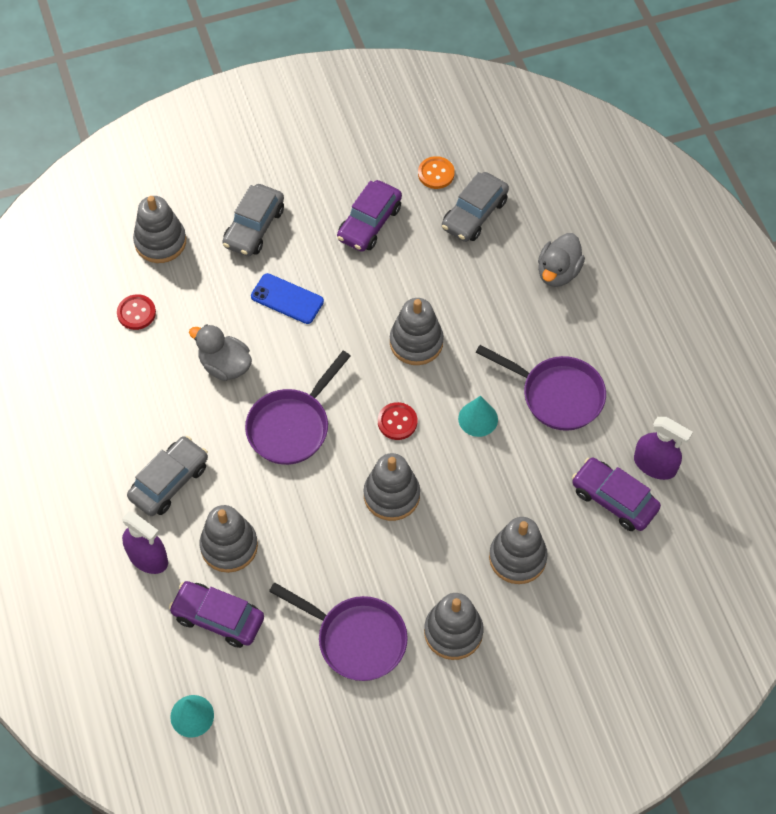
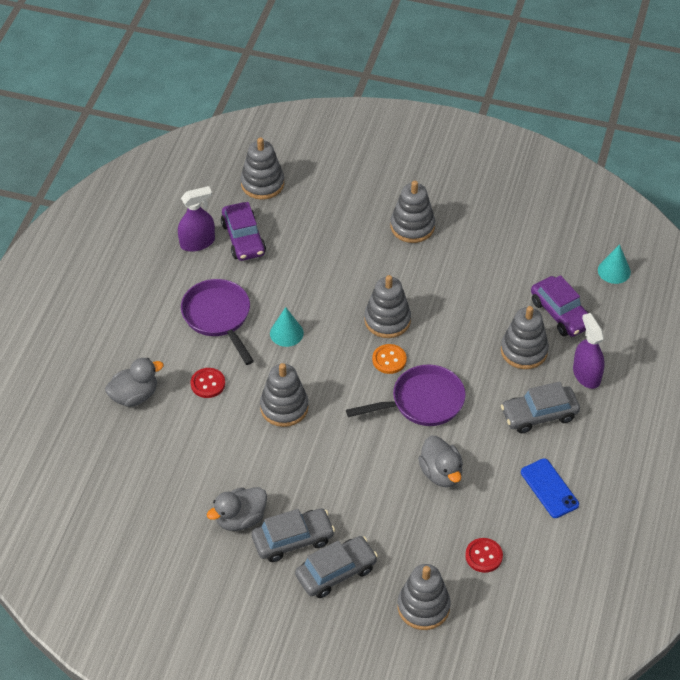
camera: 145 degrees left, 10 degrees down
blue phone [251,273,324,324] -> blue phone moved to [521,458,579,518]
purple pan [269,582,408,681] -> none
purple car [337,180,402,252] -> grey duck [207,487,267,531]
red button [378,402,417,440] -> red button moved to [191,368,225,398]
orange button [418,156,455,189] -> orange button moved to [372,344,407,374]
grey car [442,172,509,242] -> grey car moved to [252,508,335,562]
grey stacking toy [489,517,548,584] -> grey stacking toy moved to [241,138,284,200]
purple spray bottle [634,417,693,480] -> purple spray bottle turned 90 degrees clockwise [178,186,215,252]

